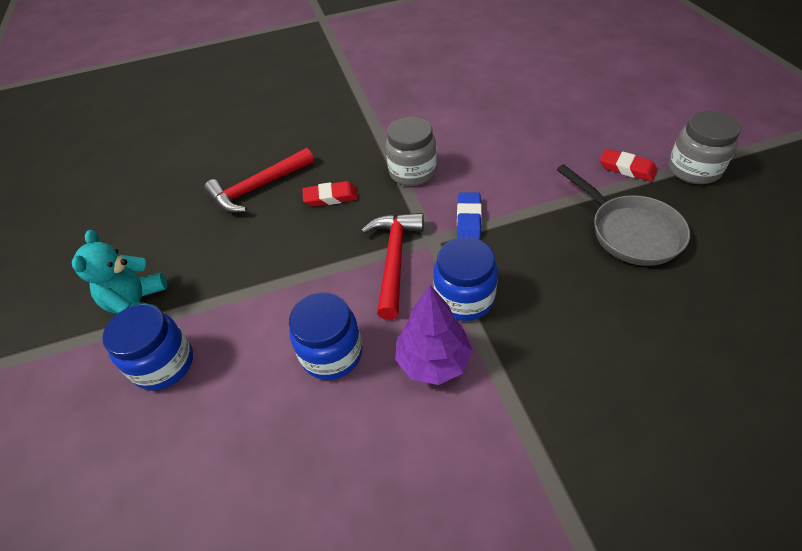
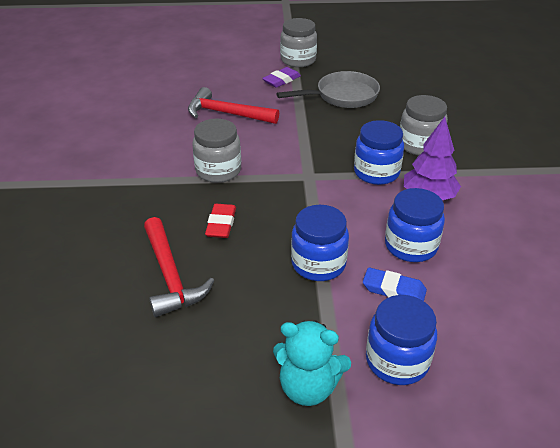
camera: 80 degrees left, 10 degrees down
red hammer [361,213,424,320] -> red hammer moved to [188,87,279,124]
blue eraser [457,192,482,239] -> blue eraser moved to [363,267,427,301]
red eraser [600,149,657,182] -> purple eraser [262,67,301,88]
none -> blue jar [291,205,349,281]
none -> grey jar [400,95,448,155]

